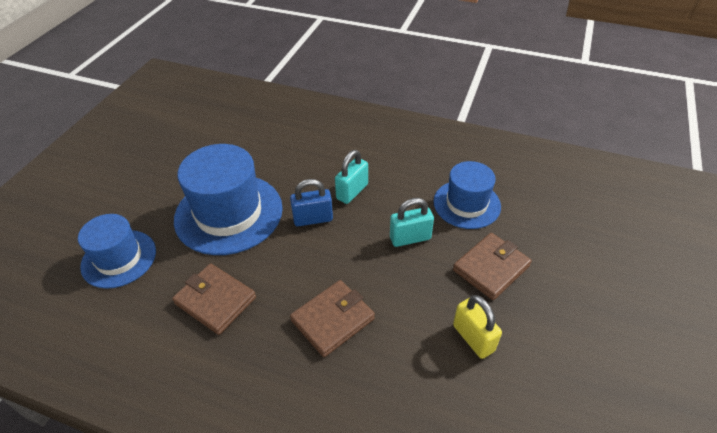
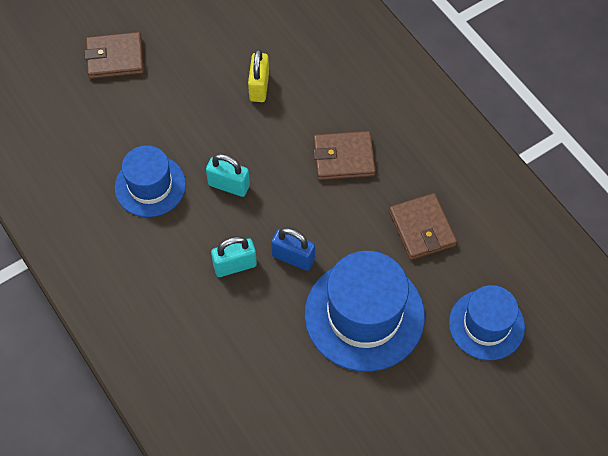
camera: 145 degrees left, 15 degrees up
brown wallet [453,233,532,300] -> brown wallet moved to [84,32,144,79]

